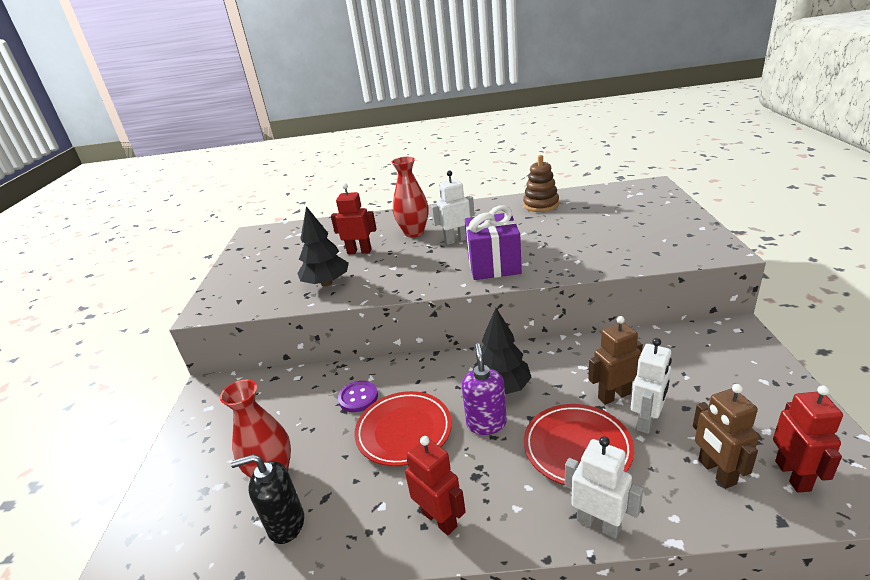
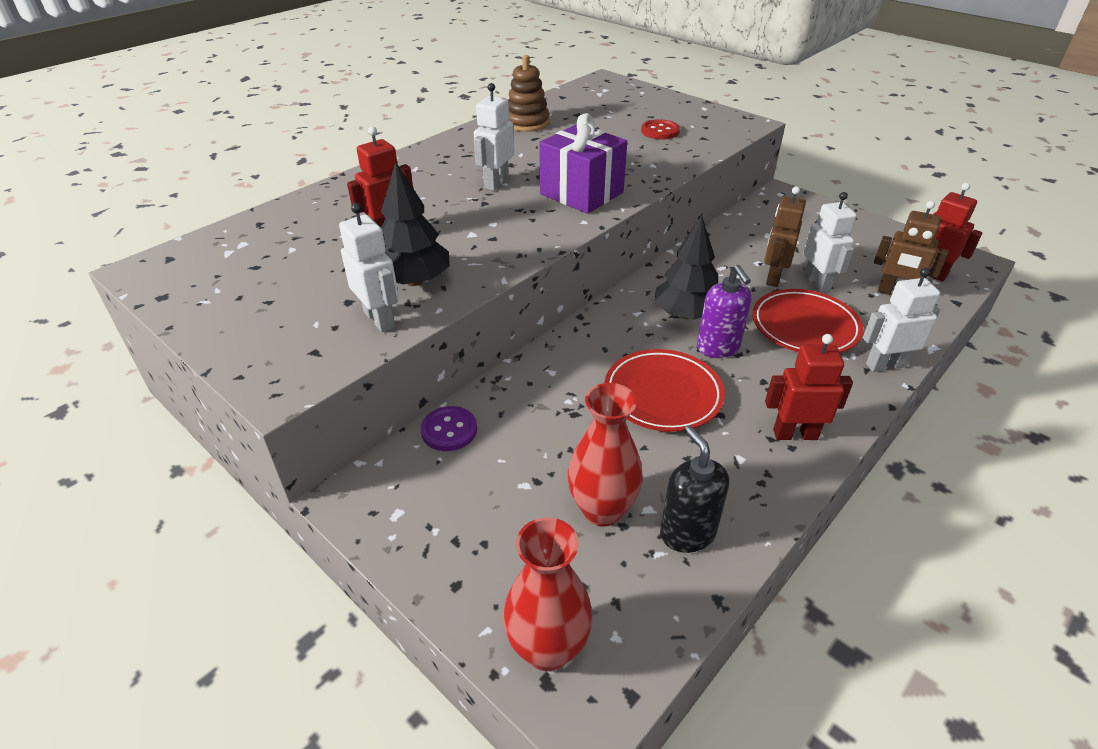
camera: 50 degrees left, 10 degrees up
black soap dispenser [231,454,304,544] -> black soap dispenser turned 120 degrees clockwise [660,425,729,553]
purple button [338,381,378,412] -> purple button moved to [421,406,477,451]
red vase [392,157,429,238] -> red vase moved to [503,517,593,671]
purple soap dispenser [462,343,507,435] -> purple soap dispenser turned 150 degrees counterclockwise [697,265,752,358]
none -> white robot [339,203,399,332]
none -> red button [641,119,680,139]

